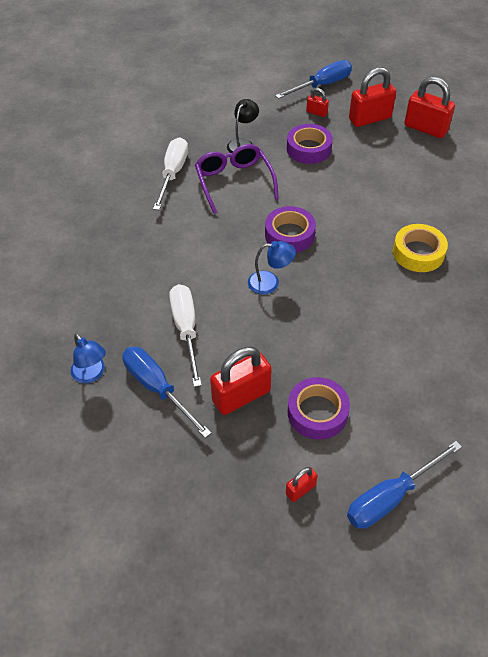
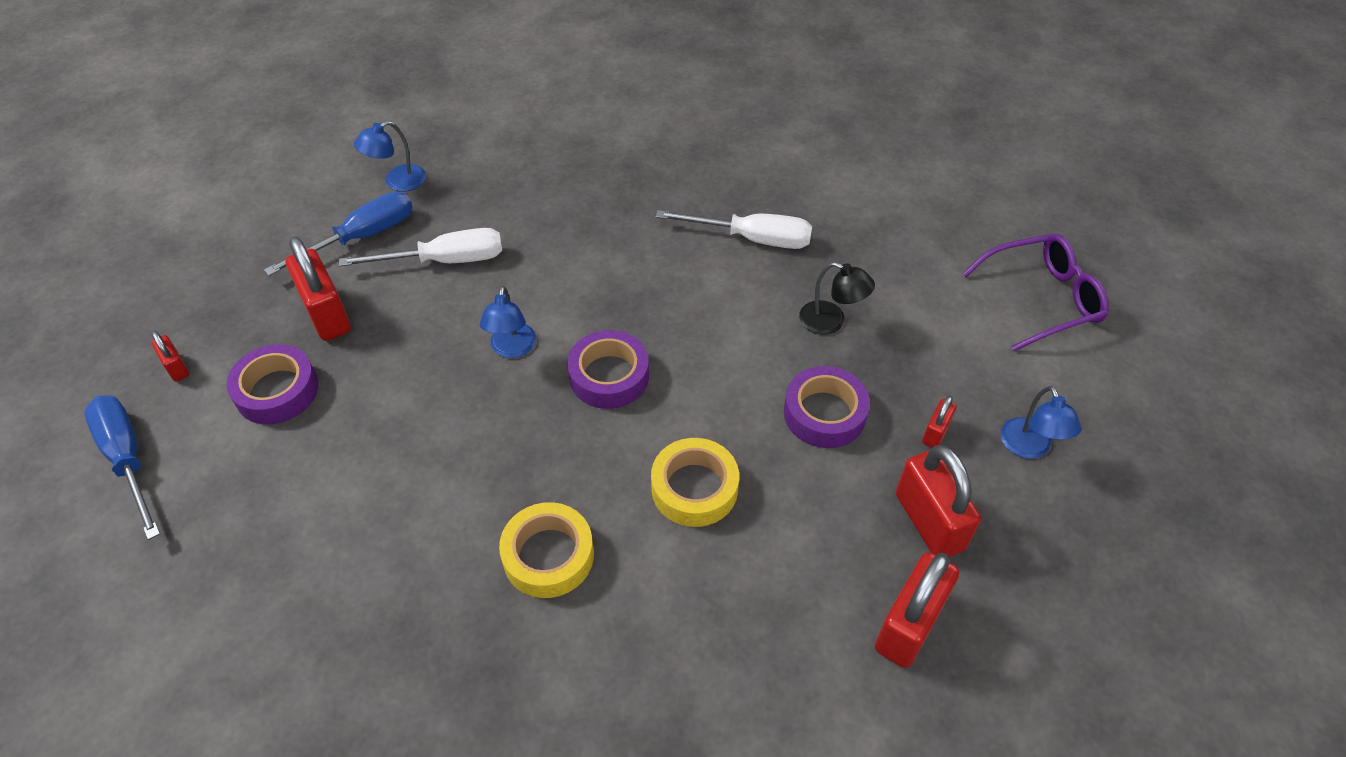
camera: 90 degrees right, 0 degrees up
purple glasses [195,144,279,214] -> purple glasses moved to [962,234,1109,351]
blue screwdriver [275,60,352,99] -> blue lamp [1001,386,1081,459]
none -> yellow tape [651,438,739,527]

